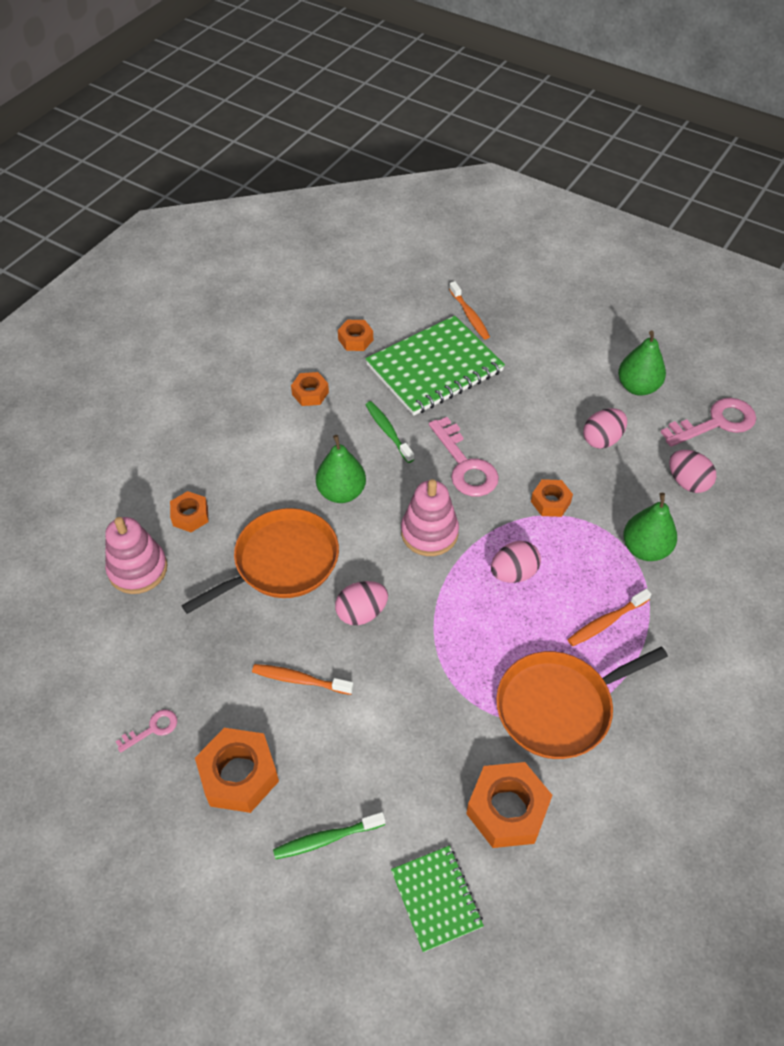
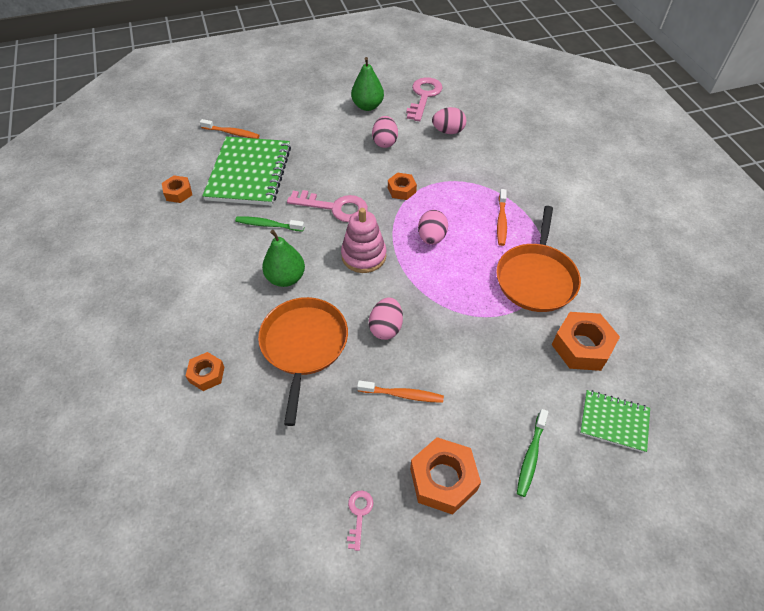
camera: 50 degrees left, 0 degrees up
pink stacking toy [105,517,167,594] -> none
orange toothbrush [252,664,354,695] -> orange toothbrush turned 135 degrees counterclockwise [357,380,444,403]
orange nut [291,372,329,406] -> none
green pear [623,493,677,561] -> none

